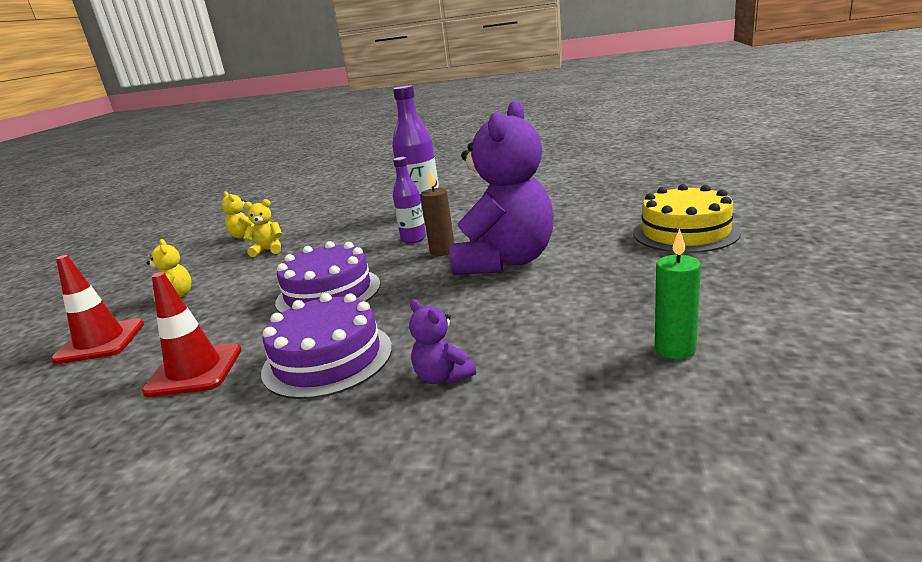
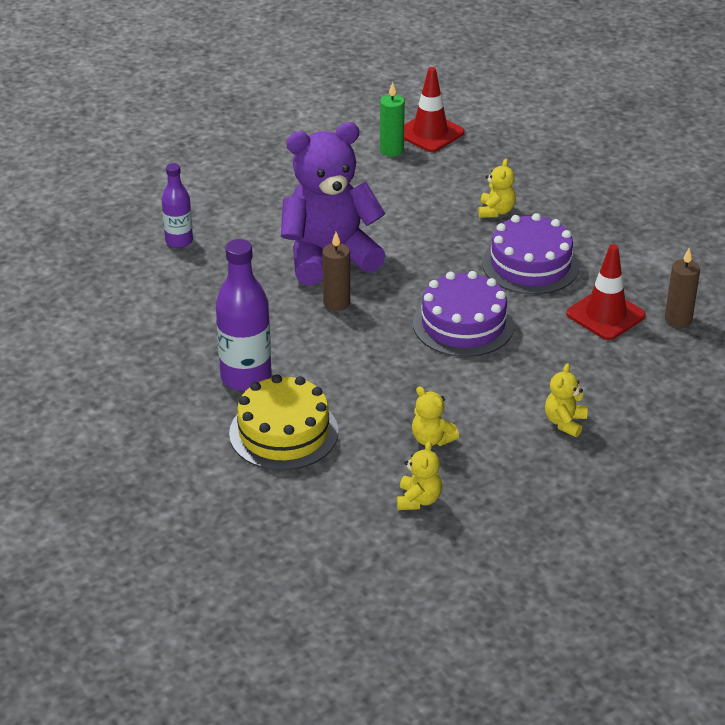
camera: 135 degrees left, 15 degrees up
red traffic cone [51,255,144,364] -> red traffic cone moved to [404,67,465,152]
purple bottle [393,157,426,243] -> purple bottle moved to [162,163,193,248]
purple teddy bear [409,299,476,384] -> yellow teddy bear [478,159,516,218]
yellow cake [633,184,741,253] -> yellow cake moved to [229,374,338,470]
none -> brown candle [665,248,700,328]

